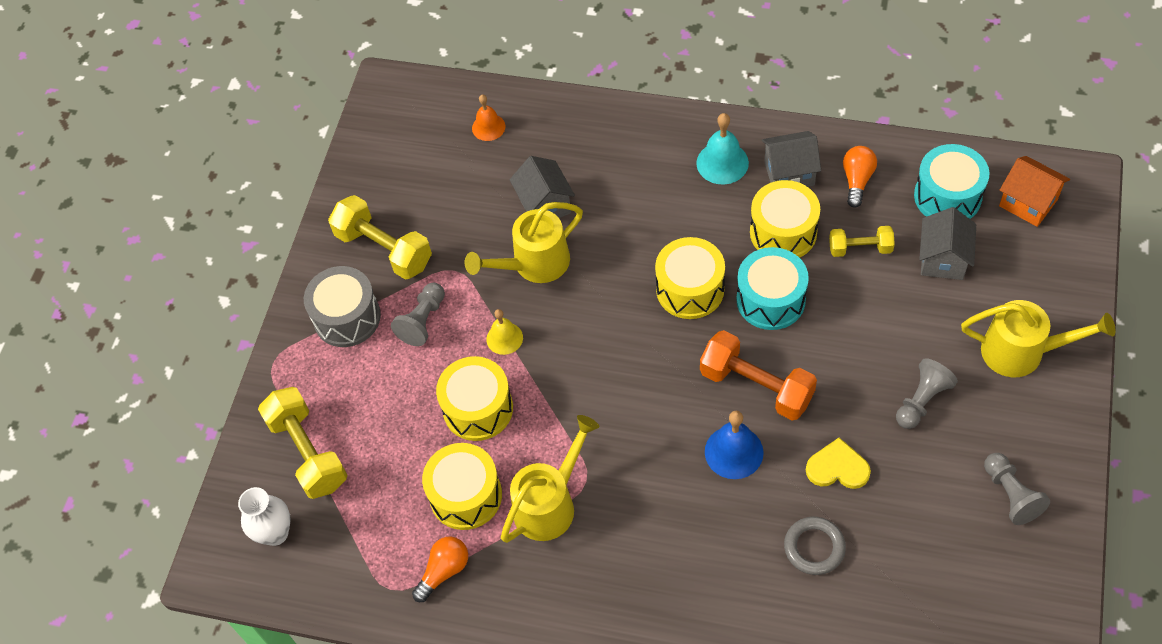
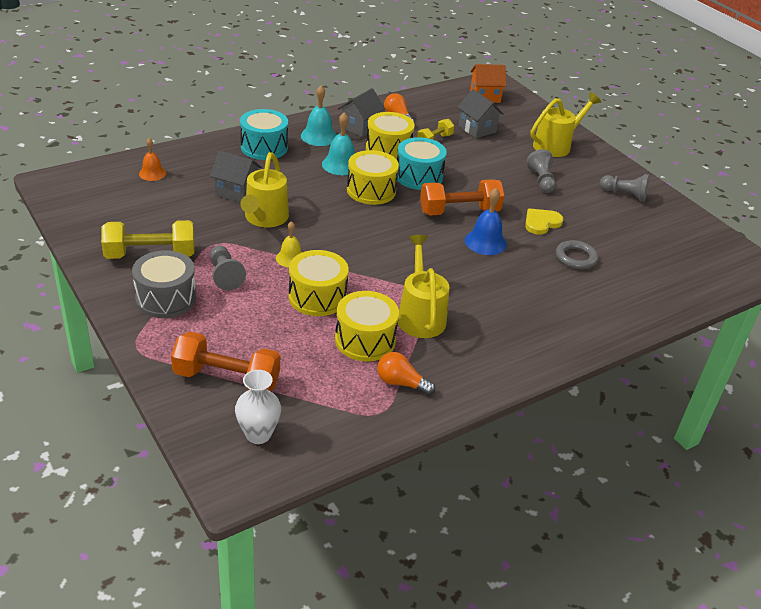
camera: 55 degrees left, 20 degrees down
yellow dumbbell [258,387,347,499] -> orange dumbbell [171,332,280,391]
orange light bulb [412,536,468,602] -> orange light bulb turned 60 degrees counterclockwise [377,352,435,395]
turquoise drum [914,144,989,219] -> turquoise drum moved to [240,109,288,160]
none -> turquoise bell [322,113,355,175]

